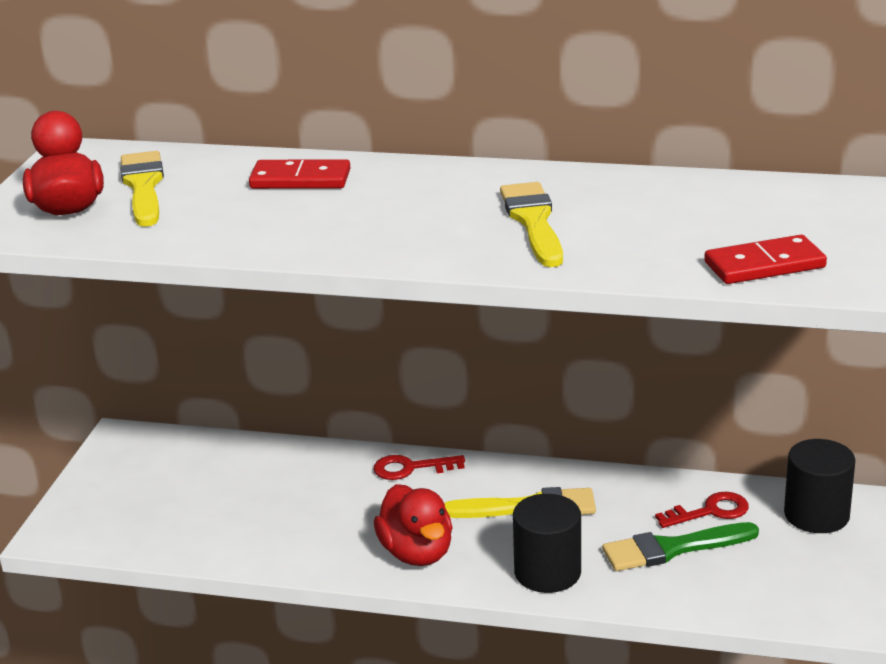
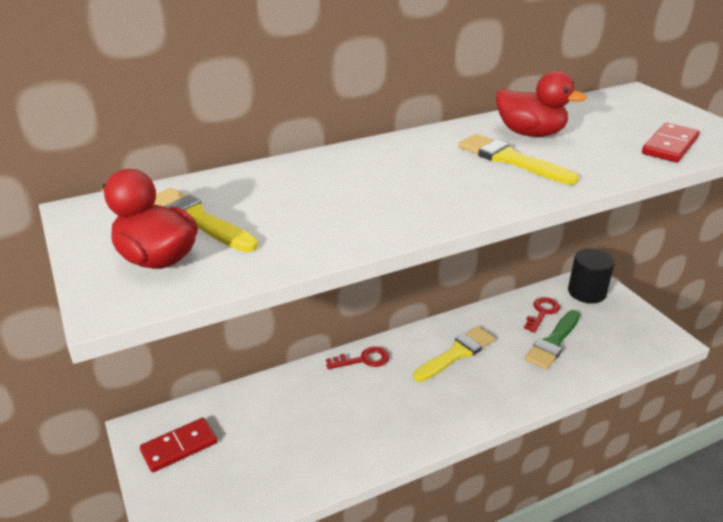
camera: 40 degrees left, 5 degrees up
red domino [249,159,350,189] -> red domino moved to [140,418,217,472]
red key [373,455,465,480] -> red key turned 150 degrees counterclockwise [326,347,389,369]
red duck [374,484,452,566] -> red duck moved to [496,71,587,137]
black cylinder [513,494,581,593] -> none

